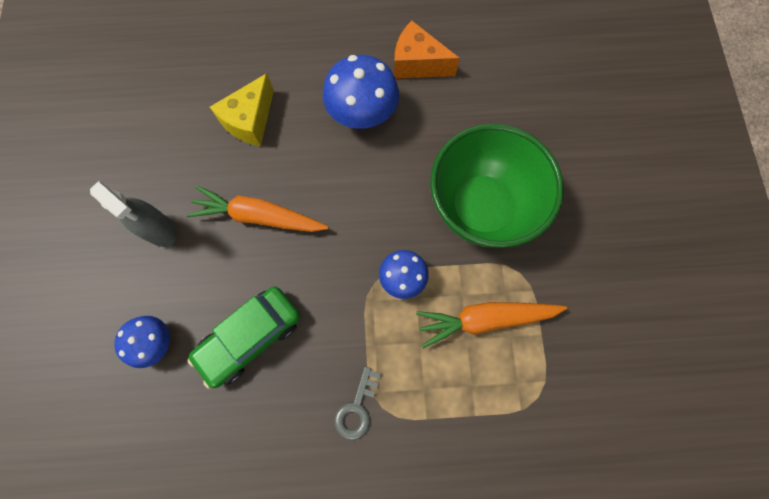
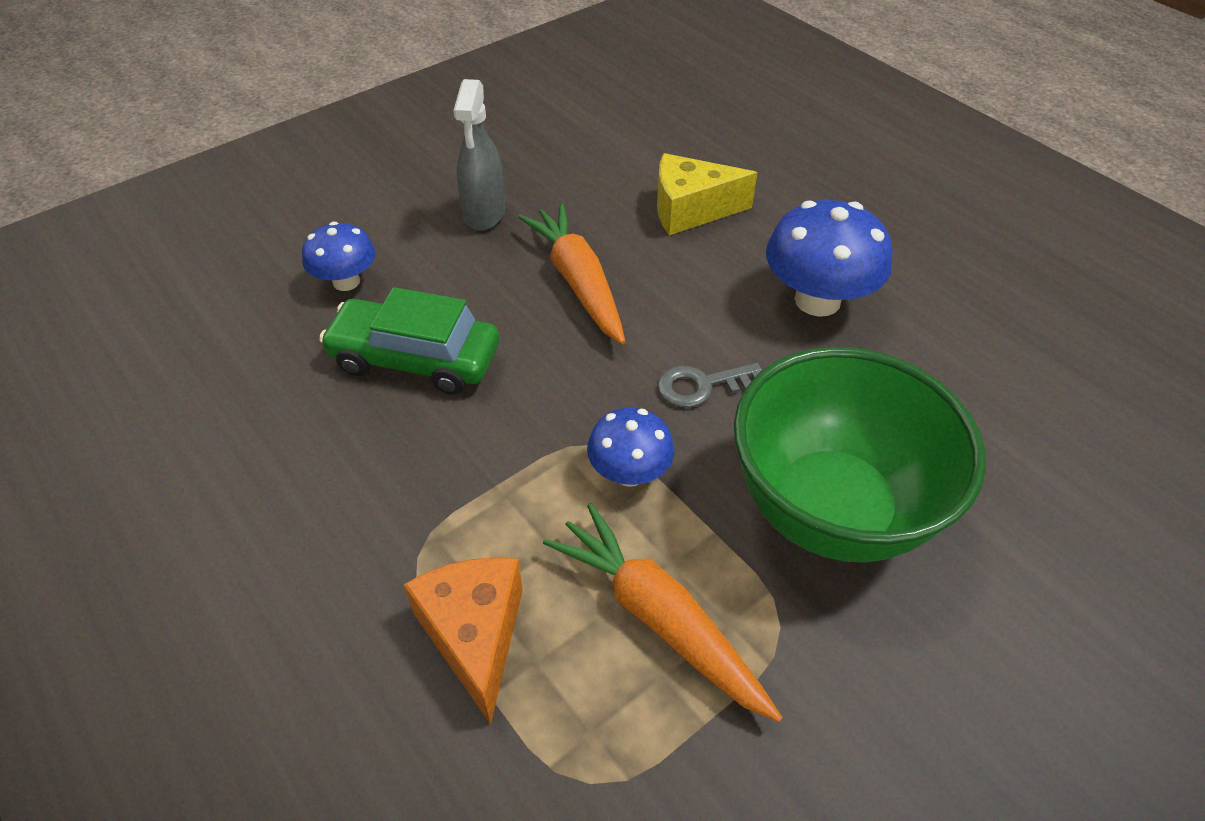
camera: 55 degrees right, 25 degrees down
grey key [334,366,381,440] -> grey key moved to [657,363,762,408]
orange cheese [394,21,460,79] -> orange cheese moved to [404,557,523,724]

